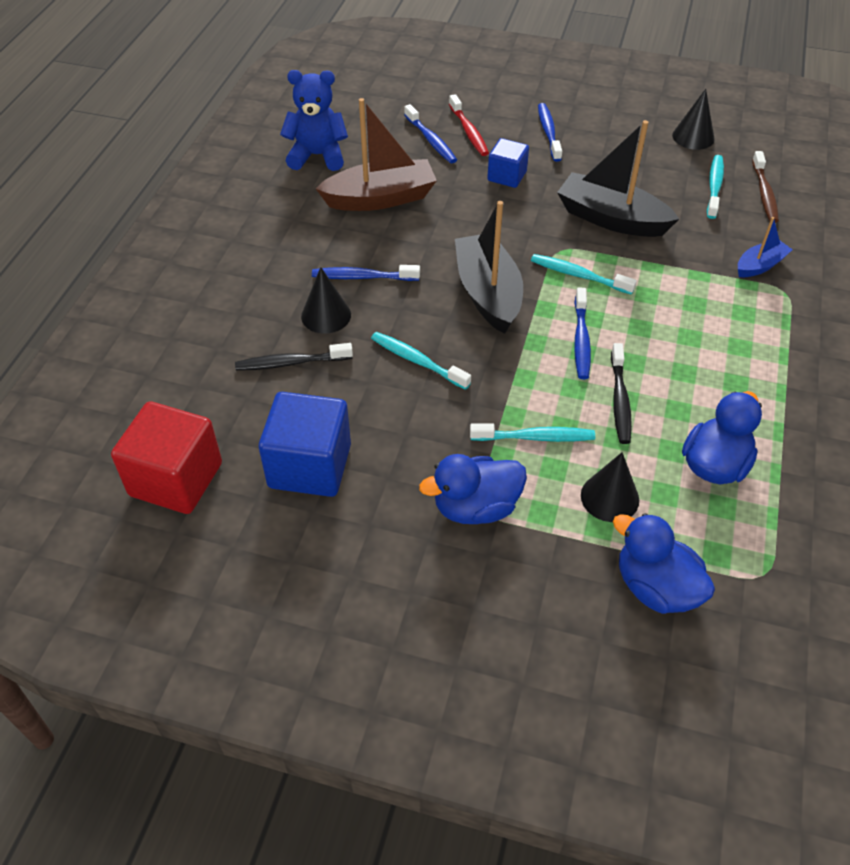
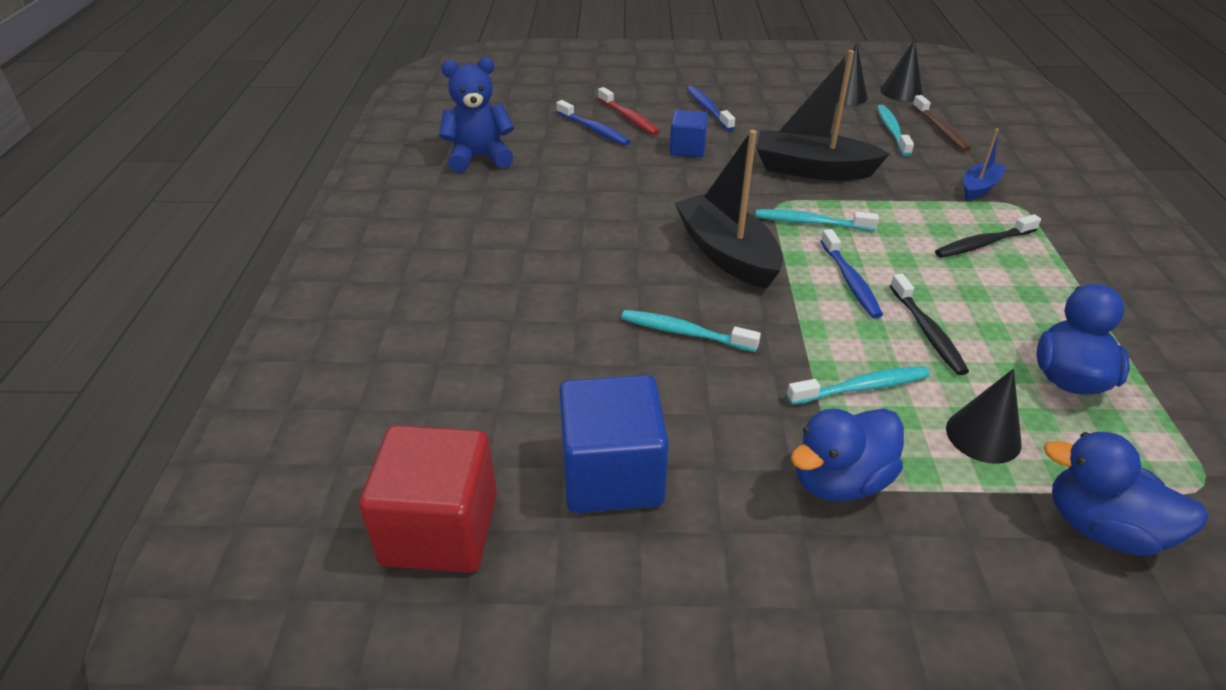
camera: 15 degrees left, 10 degrees down
black toothbrush [235,343,353,371] -> black toothbrush moved to [935,214,1041,258]
black cone [301,267,351,334] -> black cone moved to [880,39,923,101]
blue toothbrush [312,265,420,281] -> none
brown boat [316,98,437,211] -> none

